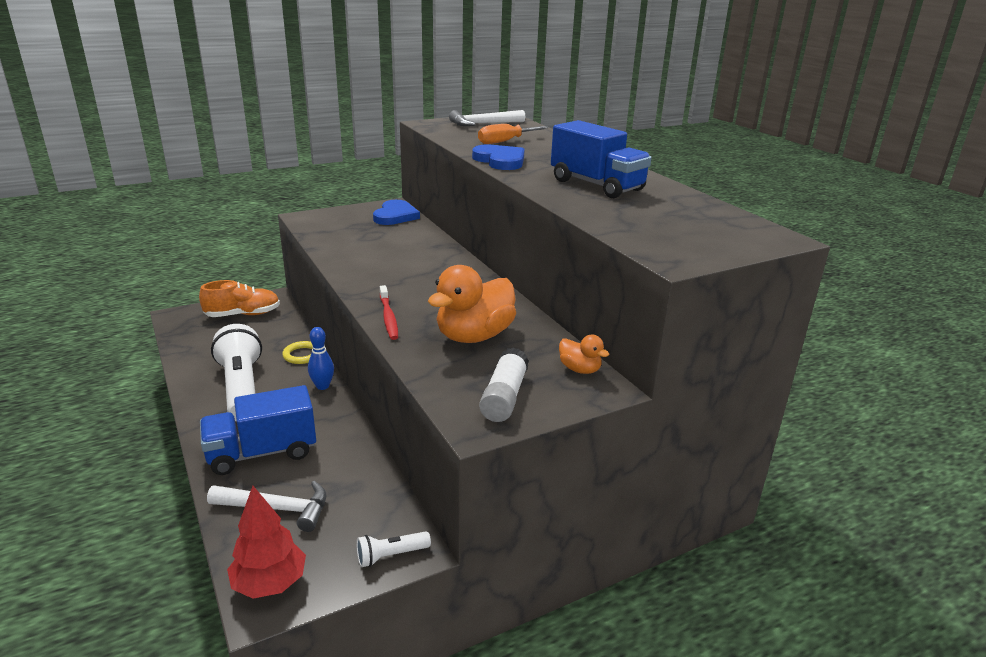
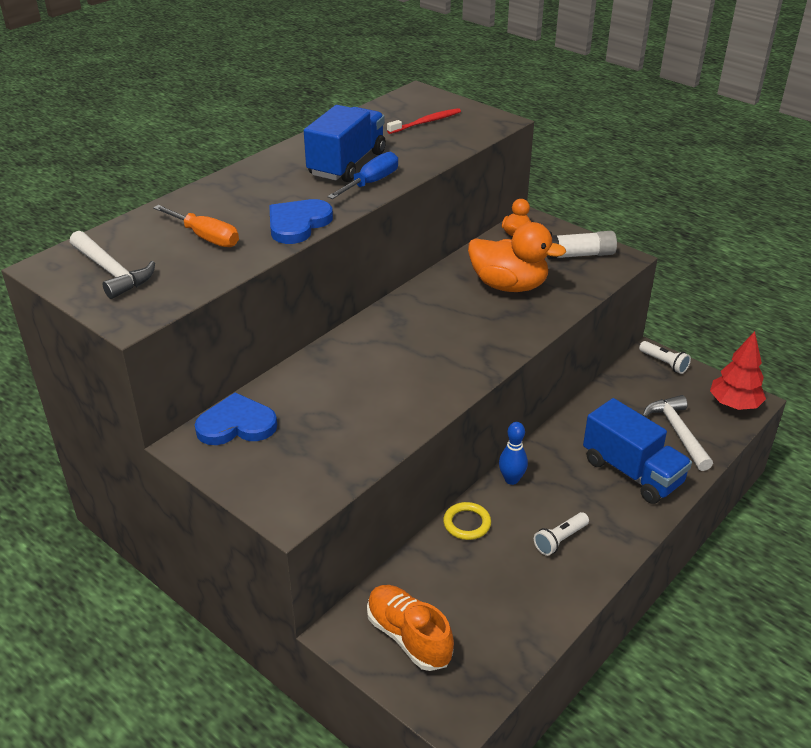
camera: 110 degrees left, 10 degrees up
white flashlight [211,324,262,421] -> white flashlight [534,512,589,556], size x0.46
red toothbrush [380,285,398,340] -> red toothbrush moved to [387,108,461,134]
none -> blue screwdriver [327,152,398,199]

